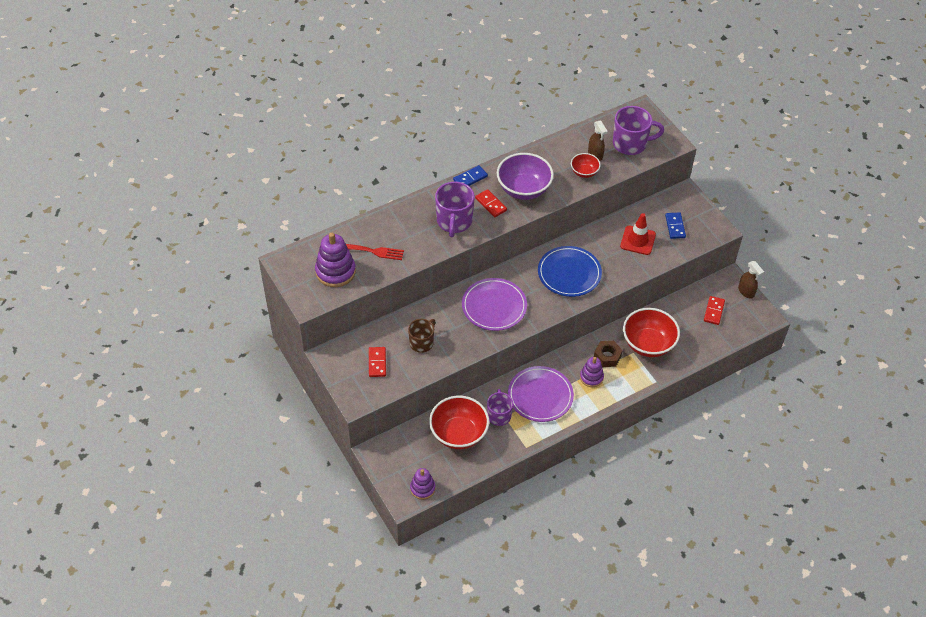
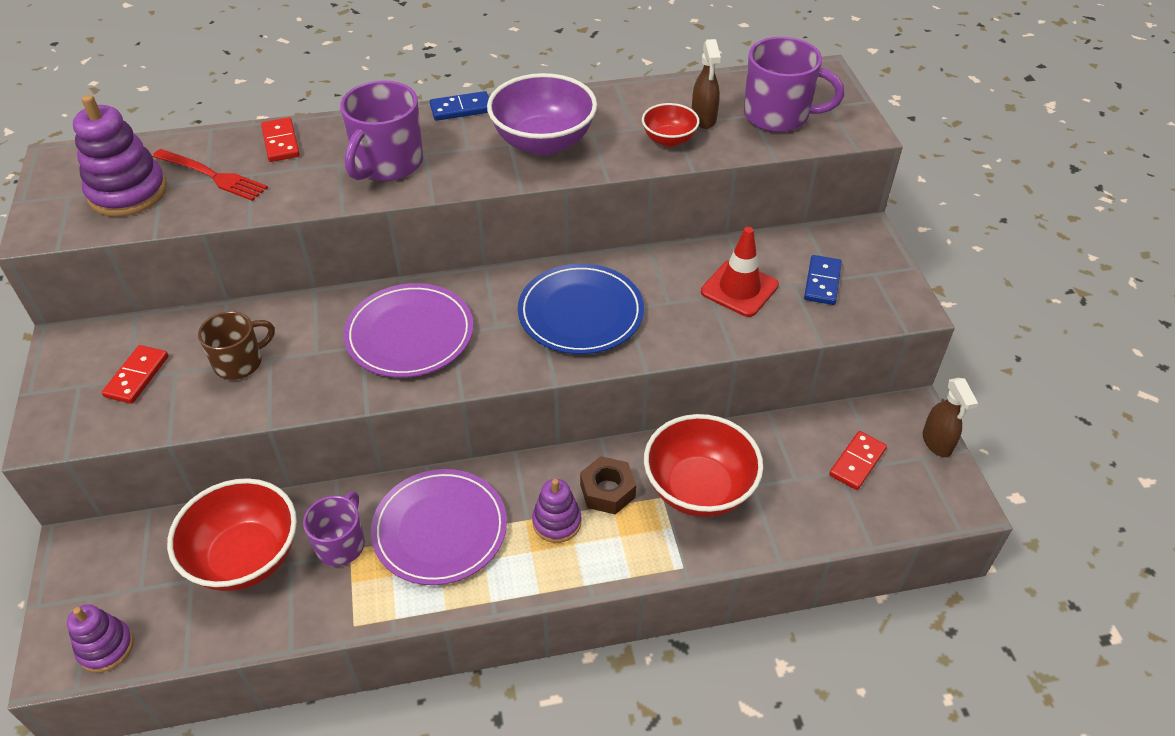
camera: 20 degrees right, 5 degrees down
red domino [475,189,507,217] -> red domino moved to [261,117,300,162]

